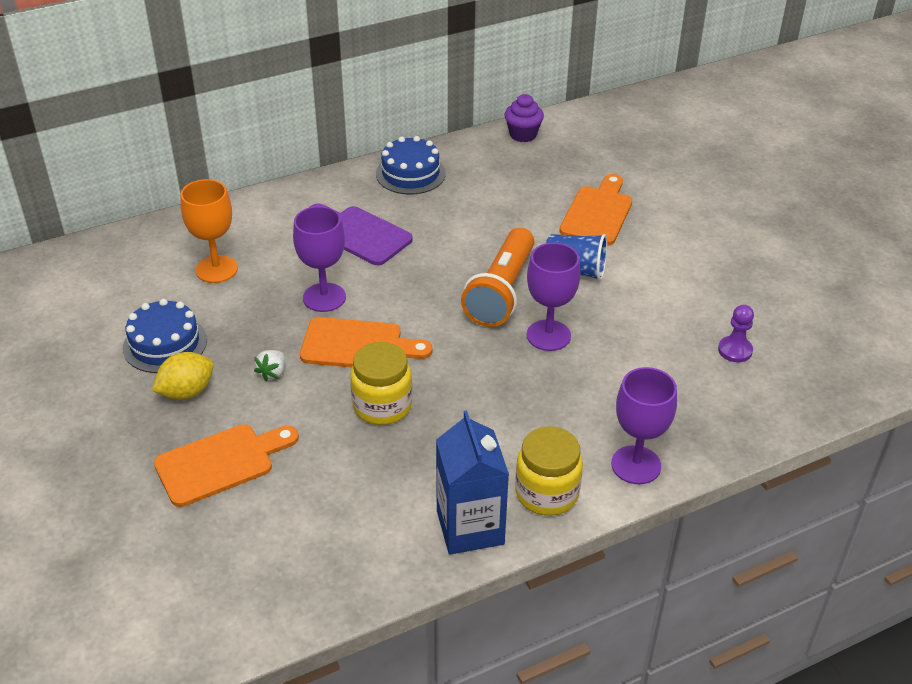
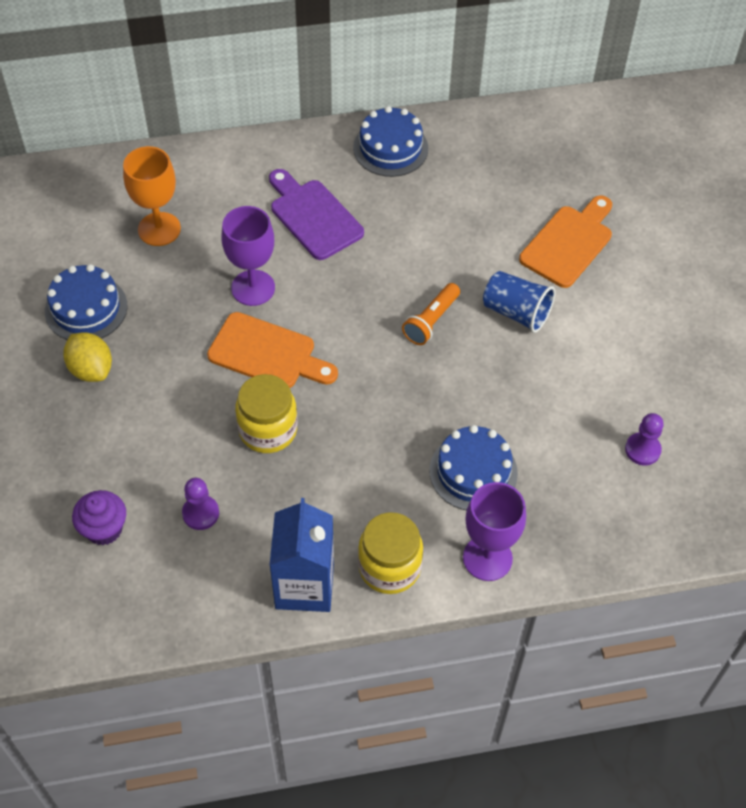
camera: 15 degrees right, 15 degrees up
yellow lemon [152,352,214,400] -> yellow lemon turned 75 degrees clockwise [63,332,112,382]
orange cutting board [154,424,299,507] -> none
white strawberry [254,350,285,381] -> none
orange flashlight [461,227,534,327] -> orange flashlight [402,283,460,345], size x0.56
purple cupcake [505,94,544,142] -> purple cupcake moved to [72,490,126,545]
purple goblet [527,243,581,351] -> none
none -> purple pawn [182,478,219,530]
none -> blue cake [429,425,518,510]

